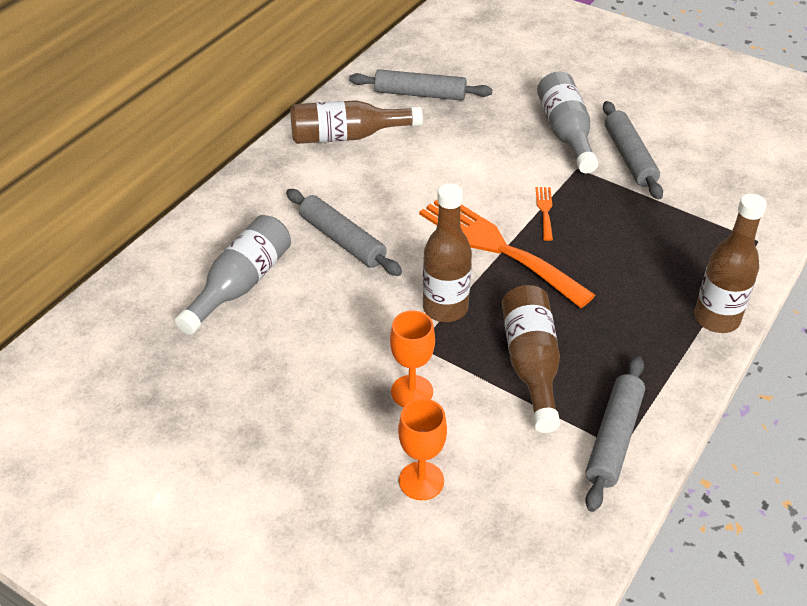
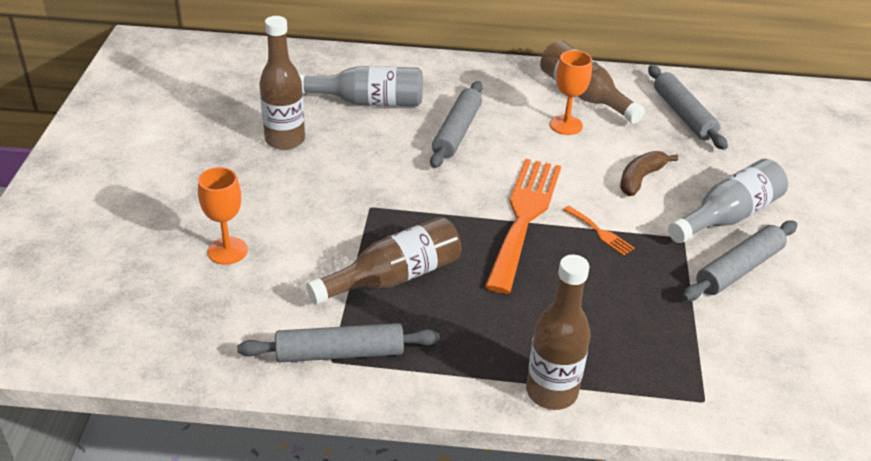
camera: 60 degrees right, 5 degrees down
orange goblet [390,310,435,407] -> orange goblet moved to [550,50,592,135]
brown bottle [423,183,472,322] -> brown bottle moved to [259,16,305,150]
orange fork [536,187,553,241] -> orange fork turned 75 degrees clockwise [563,206,635,256]
none -> brown banana [620,151,678,196]

